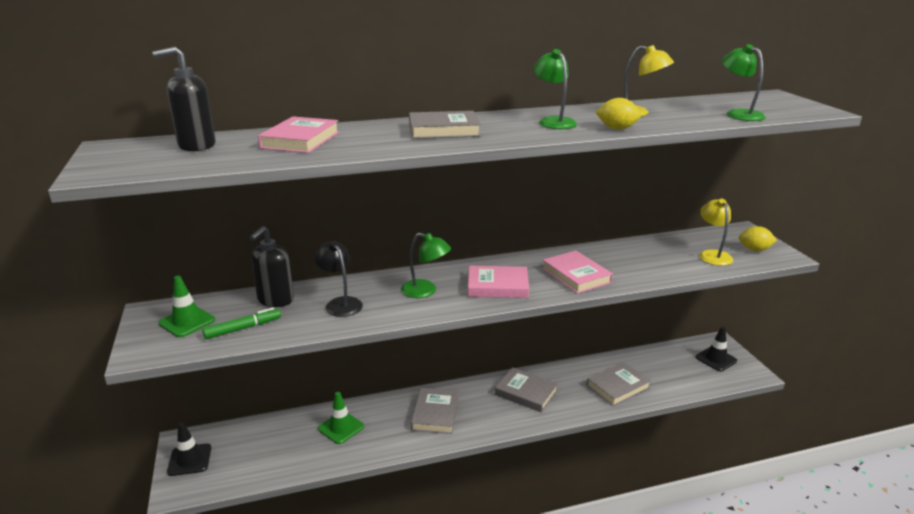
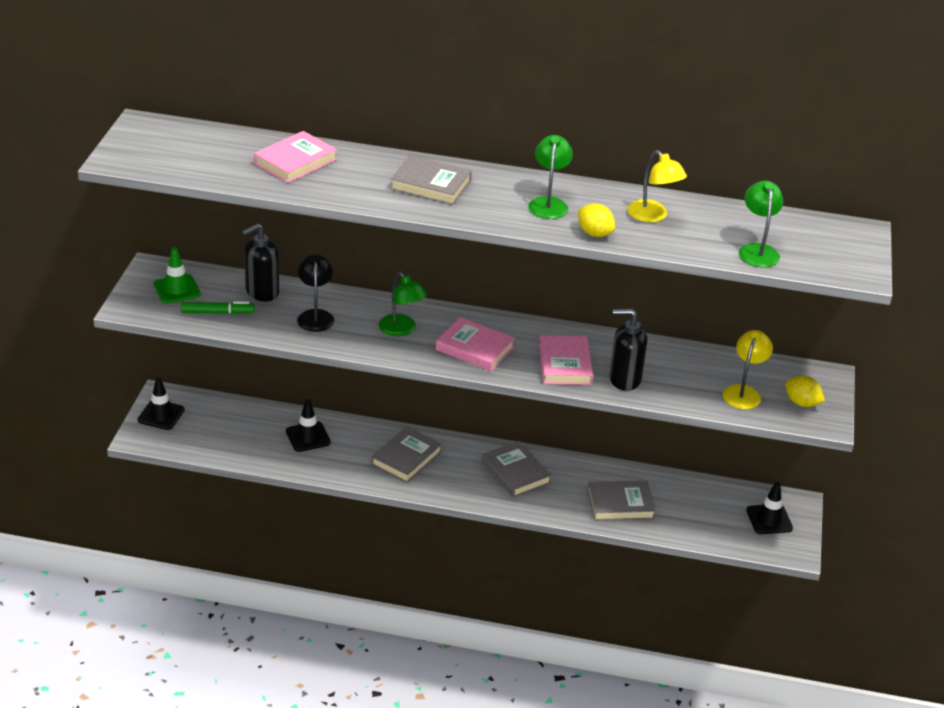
camera: 25 degrees right, 10 degrees up
black soap dispenser [152,47,216,151] -> black soap dispenser moved to [609,308,648,391]
green traffic cone [318,392,364,444] -> black traffic cone [286,399,331,452]

